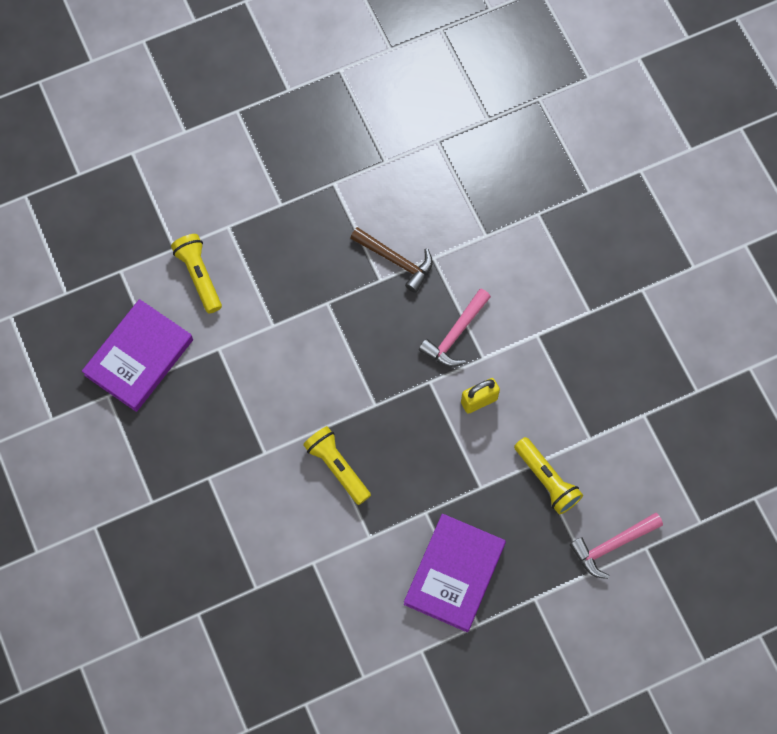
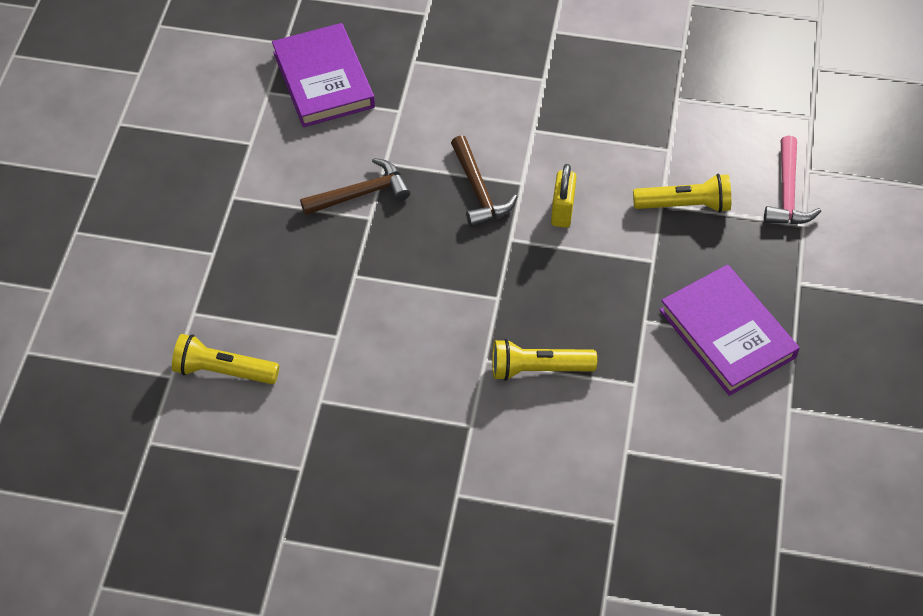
camera: 55 degrees left, 15 degrees down
purple book [82,299,193,412] -> purple book moved to [272,23,375,127]
pink hammer [419,288,491,367] -> brown hammer [451,135,517,227]

